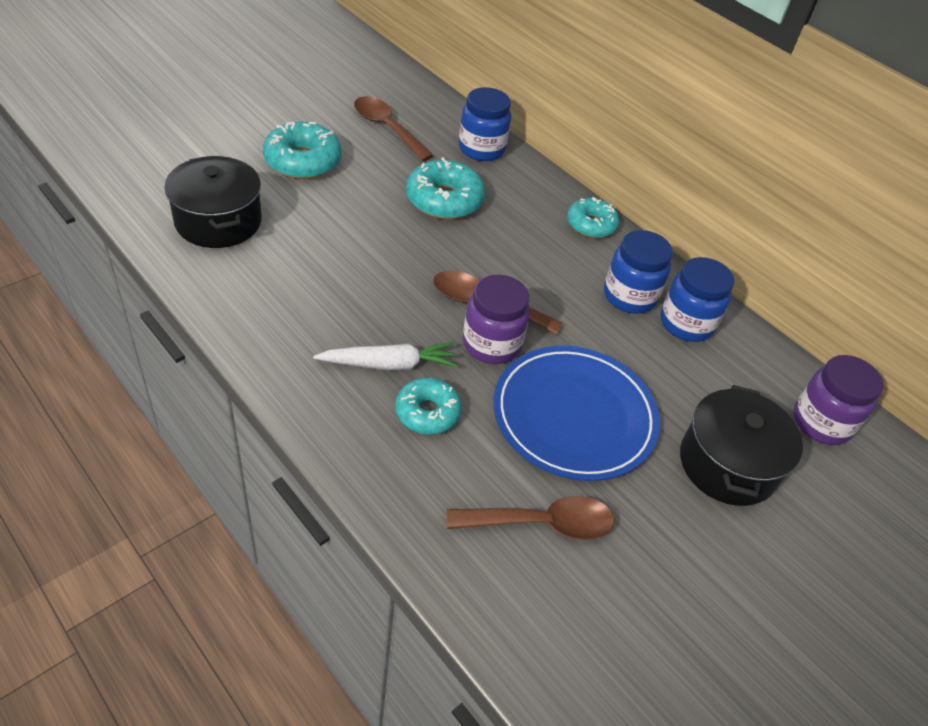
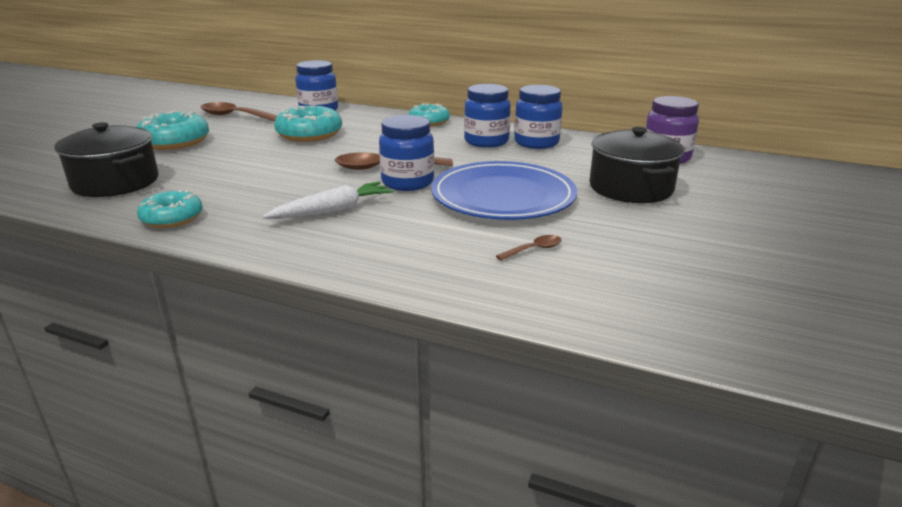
camera: 20 degrees left, 20 degrees down
turquoise donut [395,378,462,434] -> turquoise donut moved to [137,190,203,228]
brown spoon [447,496,615,540] -> brown spoon [496,235,561,261], size x0.48
purple jar [463,275,530,364] -> blue jar [379,115,434,191]

